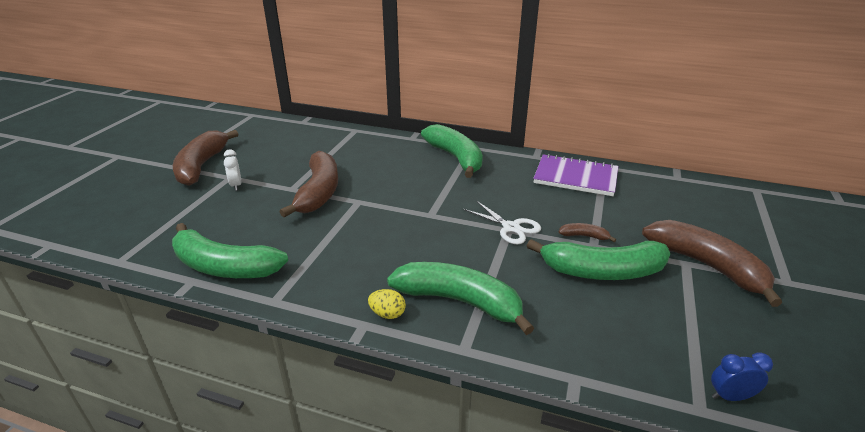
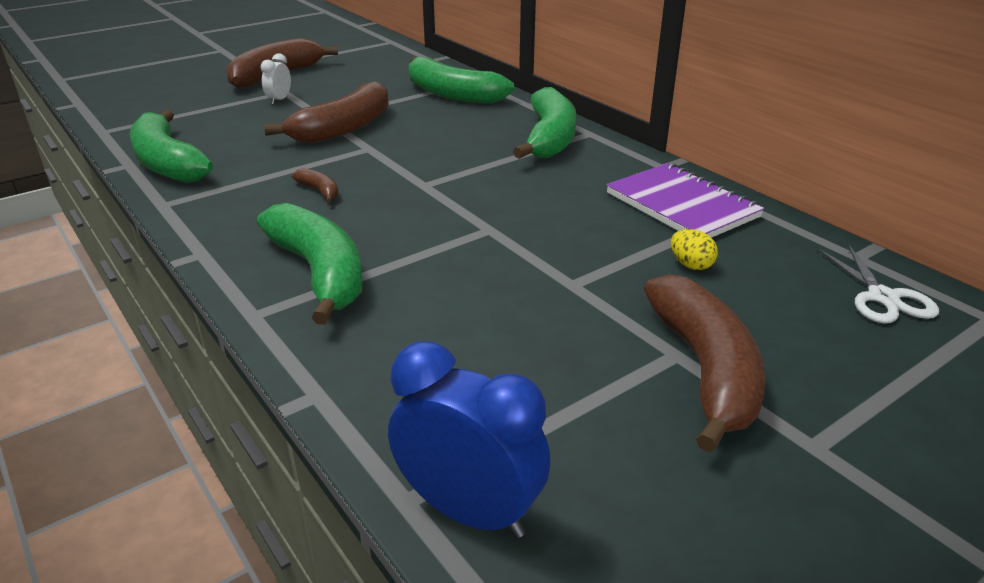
camera: 35 degrees right, 0 degrees up
yellow egg [368,289,406,319] -> yellow egg moved to [671,229,718,270]
white scissors [463,201,541,244] -> white scissors moved to [817,244,939,323]
green banana [527,239,670,280] -> green banana moved to [409,57,514,104]
brown banana [559,223,616,242] -> brown banana moved to [292,168,338,203]
blue clock [711,352,773,401] -> blue clock [388,341,550,538], size x1.92

